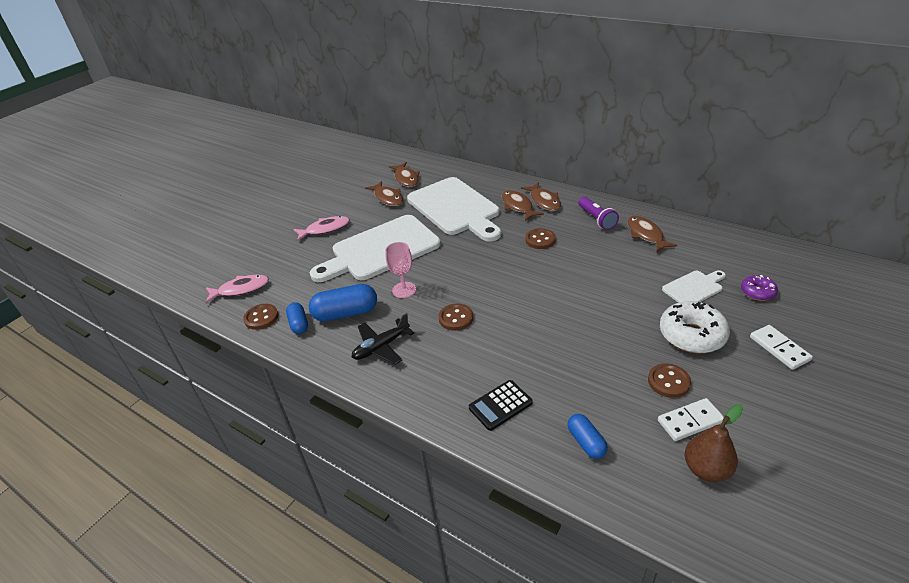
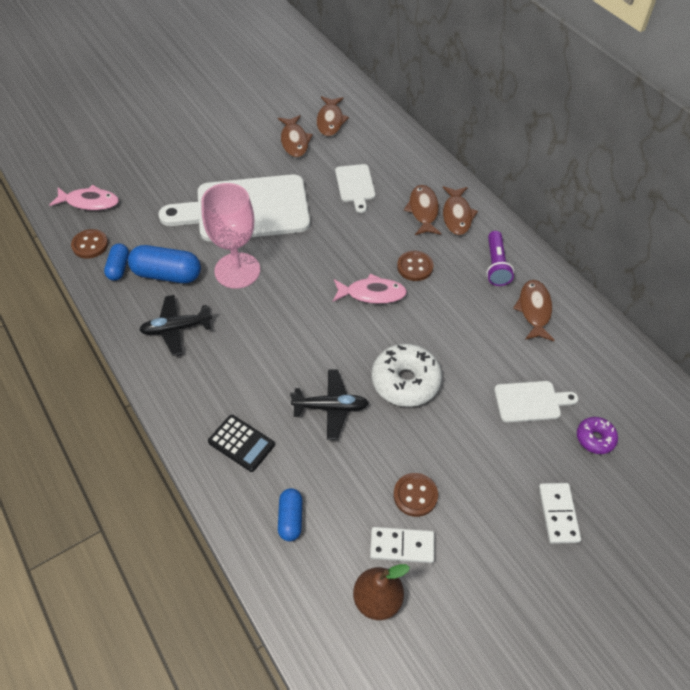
camera: 20 degrees right, 15 degrees up
pink fish [293,216,350,241] -> pink fish moved to [333,273,407,304]
pink goblet [385,242,416,298] -> pink goblet [201,183,260,288], size x1.71
white cutting board [407,177,501,242] -> white cutting board [335,164,375,213], size x0.46
brown button [438,304,473,331] -> none
black calculator [469,380,533,431] -> black calculator turned 135 degrees counterclockwise [208,415,275,472]
white donut [660,301,730,353] -> white donut moved to [372,344,442,407]
none -> black plane [290,370,369,440]

